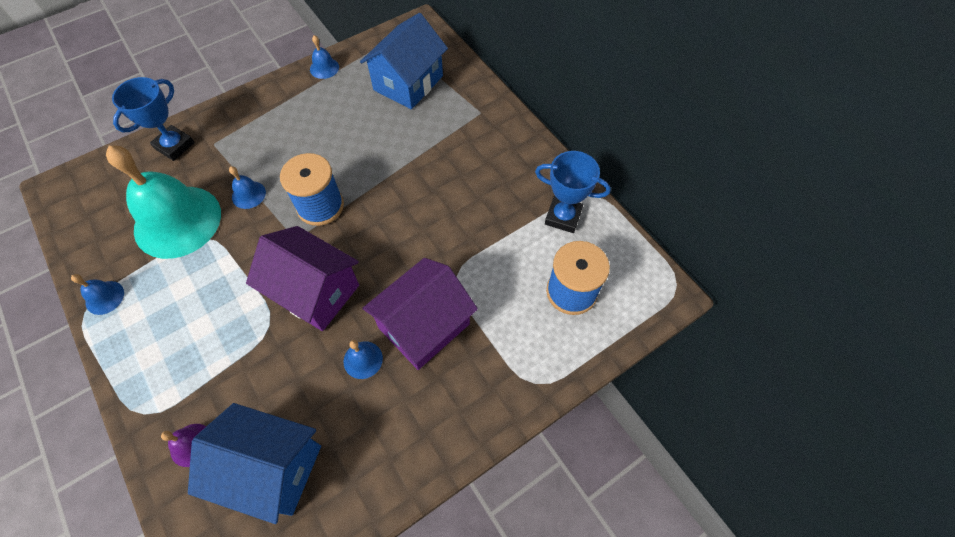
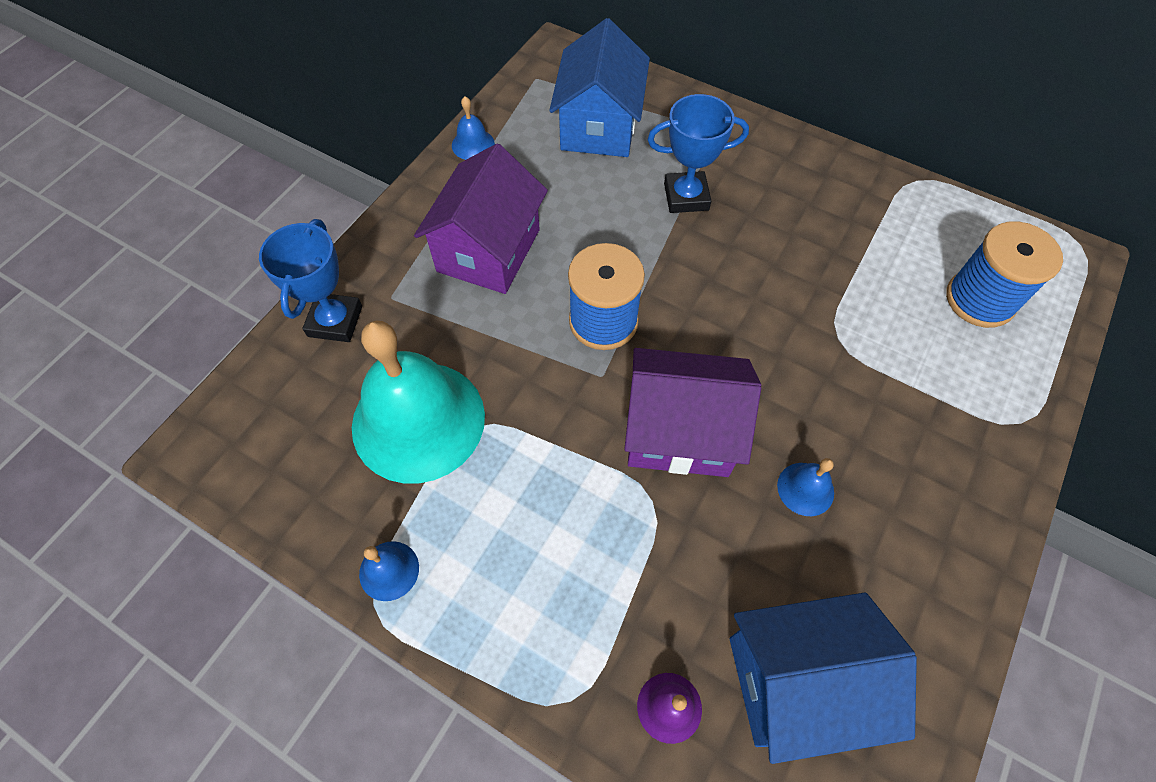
camera: 25 degrees left, 0 degrees up
blue bell [229,166,266,209] -> none
purple house [362,258,478,370] -> purple house moved to [414,143,548,294]
blue trophy [535,151,611,233] -> blue trophy moved to [648,94,749,213]

